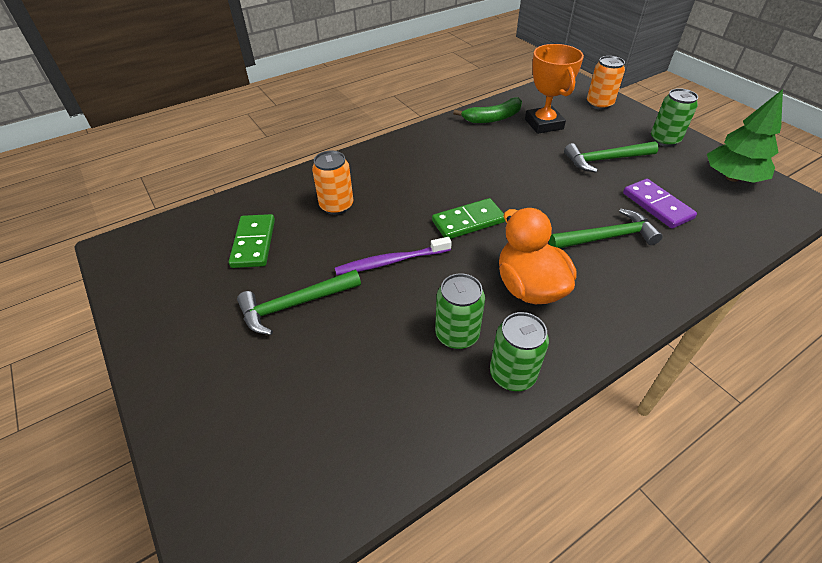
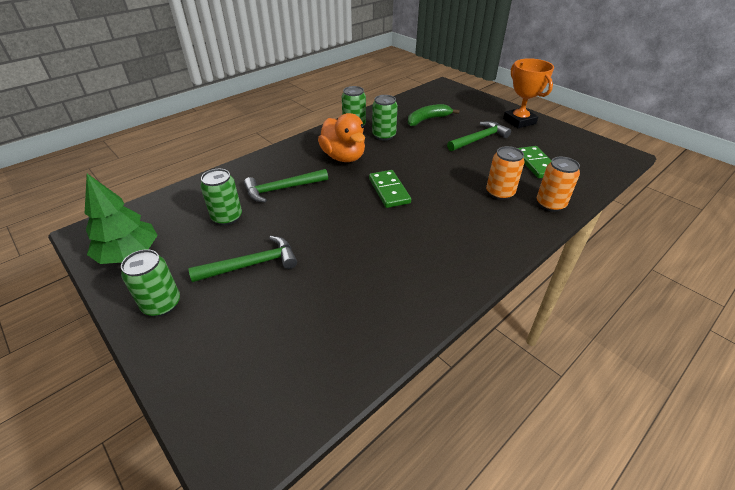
camera: 170 degrees right, 5 degrees down
purple toothbrush [335,237,452,275] -> none
green domino [432,198,505,239] -> green domino turned 75 degrees counterclockwise [369,170,411,208]
green banana [453,98,522,123] -> green banana moved to [408,104,460,126]
orange trophy [525,44,584,134] -> orange trophy moved to [503,58,554,128]
orange can [587,56,625,110] -> orange can moved to [537,157,580,212]
purple domino [623,179,697,229] -> green can [200,169,242,225]

